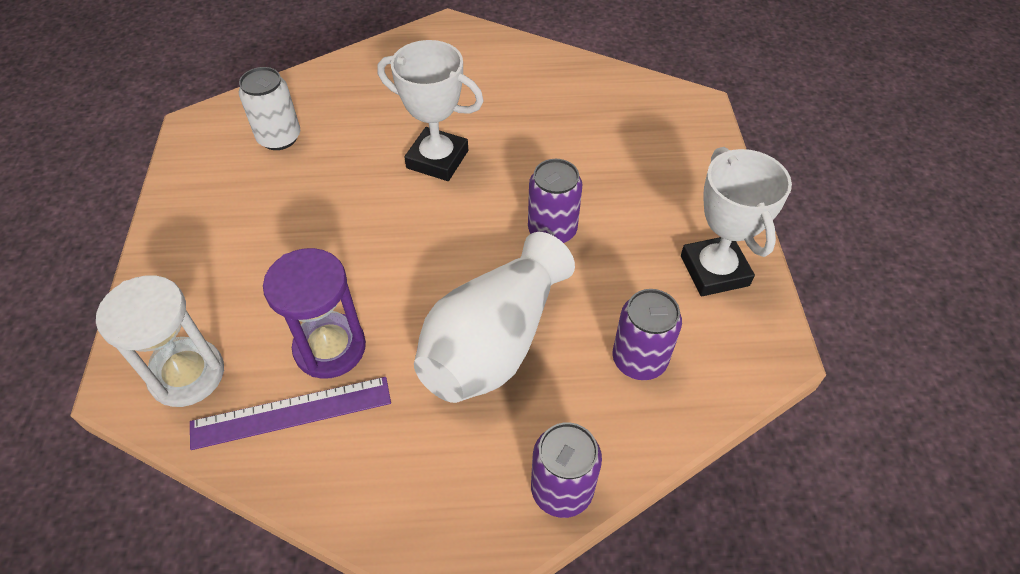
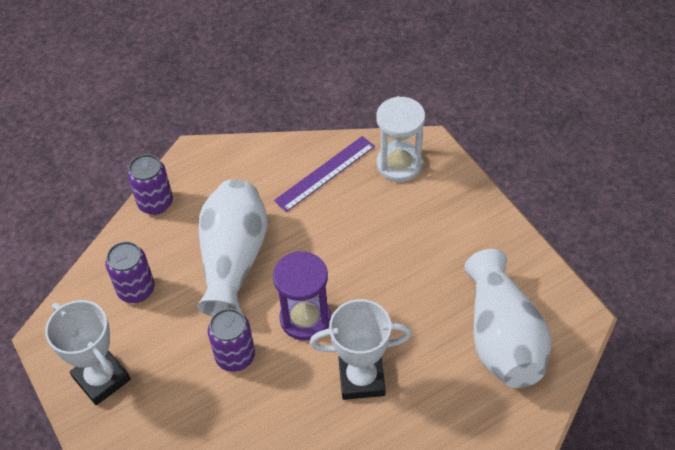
camera: 155 degrees right, 0 degrees up
white can [239,67,300,150] -> white vase [464,249,551,388]
purple hourglass [263,248,366,379] -> purple hourglass moved to [273,251,331,340]

